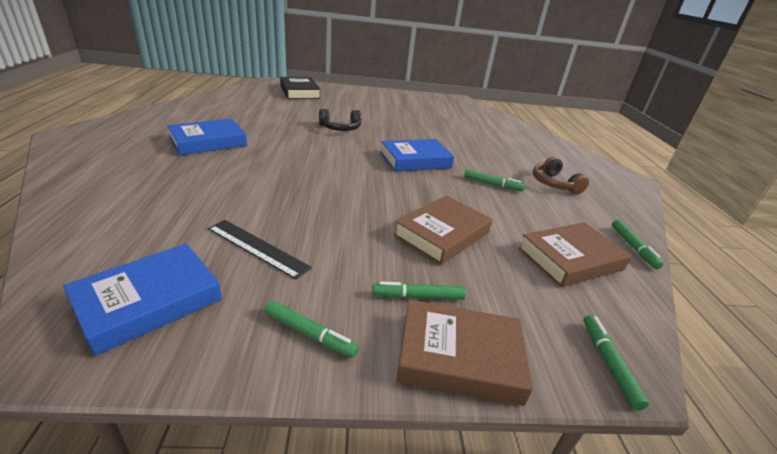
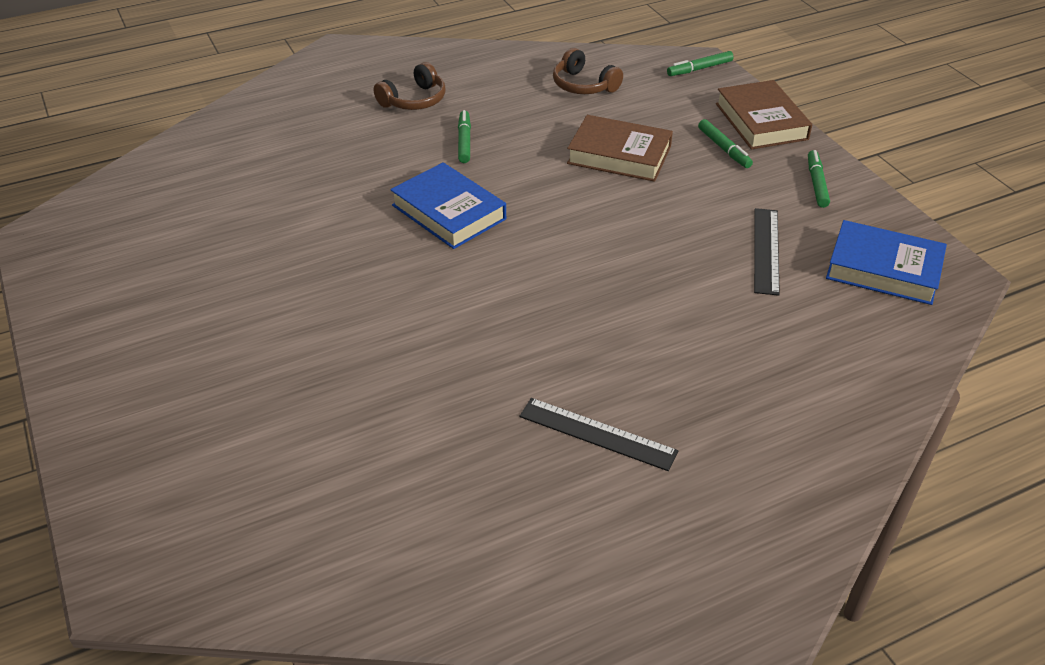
camera: 110 degrees left, 10 degrees up
blue book [167,119,247,155] -> black ruler [519,398,678,471]
black book [280,77,321,99] -> none
black headphones [319,109,361,131] -> none
brown book [518,222,632,287] -> brown headphones [553,48,623,94]
green marker [612,220,663,269] -> none

